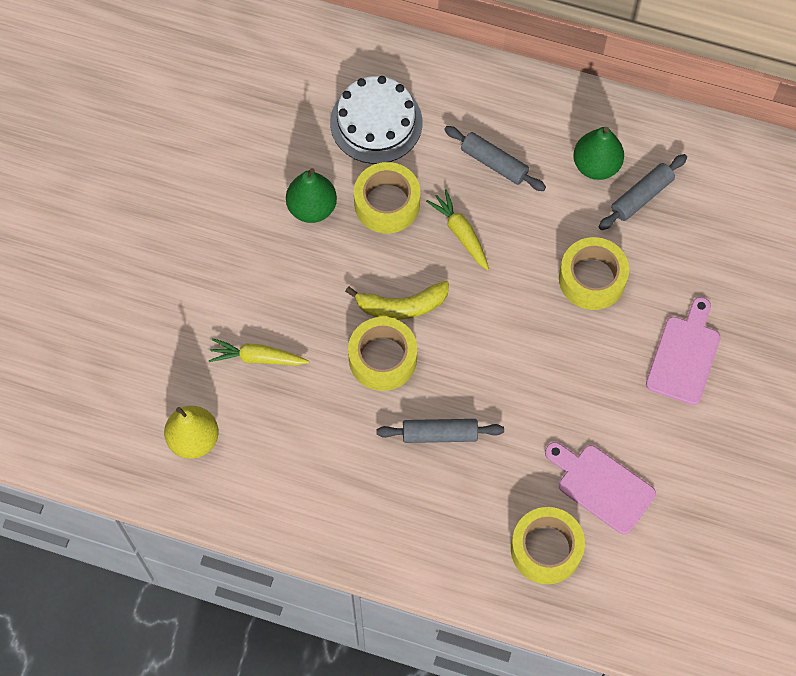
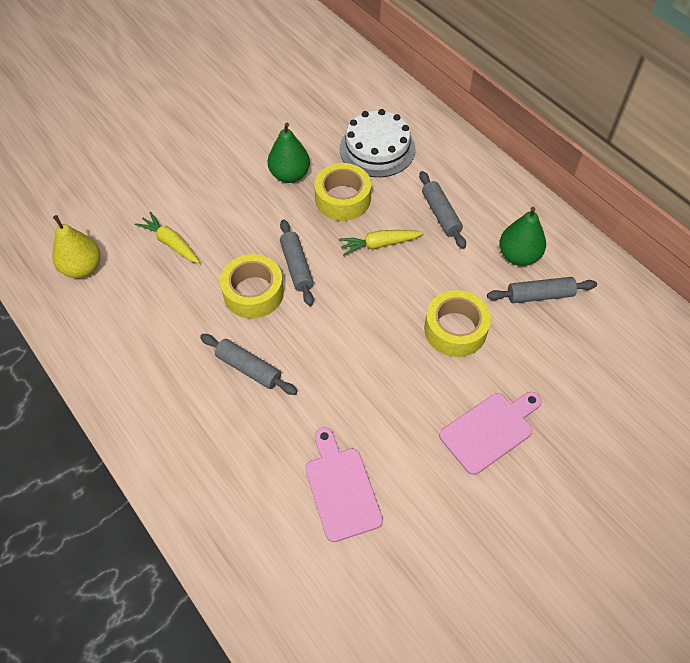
camera: 35 degrees right, 10 degrees down
yellow banana [345,281,449,320] -> grey rolling pin [280,219,314,306]
yellow carrot [426,189,489,270] -> yellow carrot turned 105 degrees counterclockwise [339,230,424,256]
yellow tape [511,507,585,584] -> none

